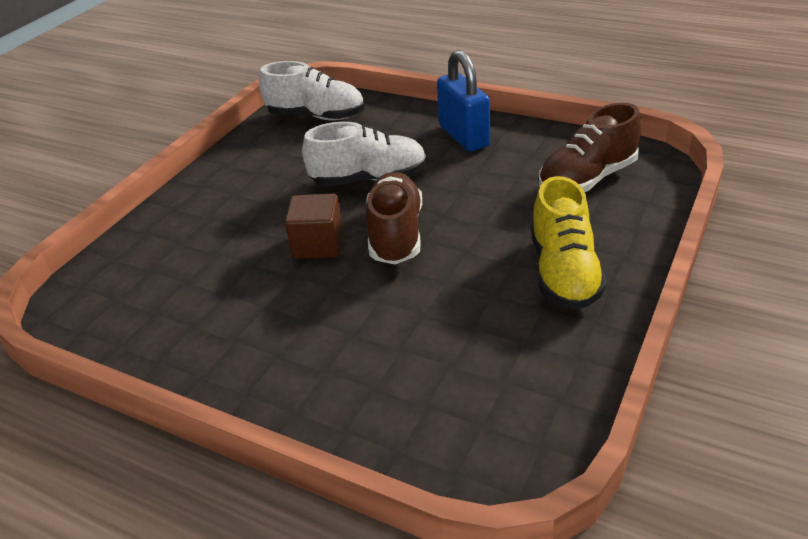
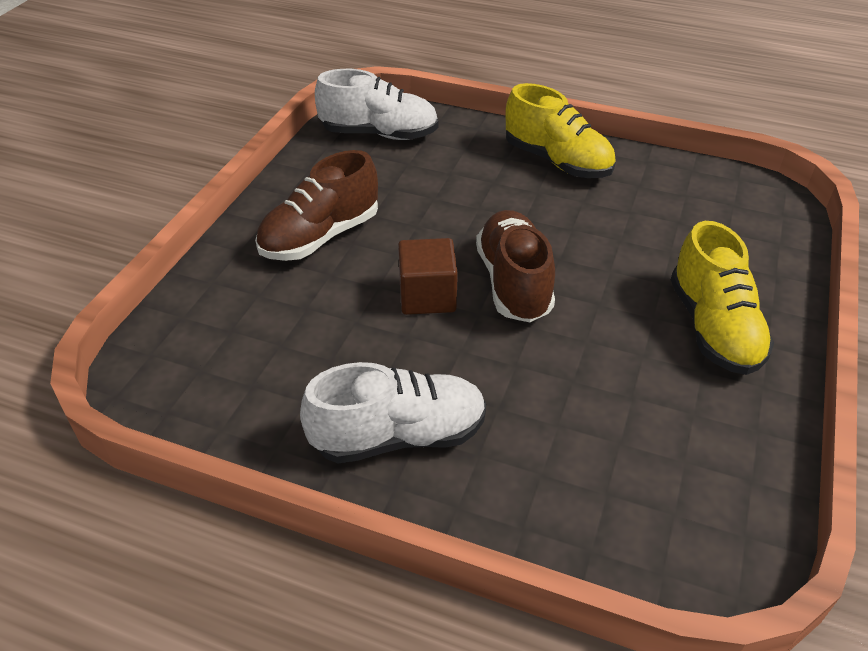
camera: 10 degrees left, 5 degrees up
white shoe [302,122,427,186] -> white shoe moved to [300,362,486,463]
blue padlock [437,50,490,152] -> yellow shoe [506,83,616,178]
brown shoe [539,103,642,192] -> brown shoe moved to [255,150,378,261]

